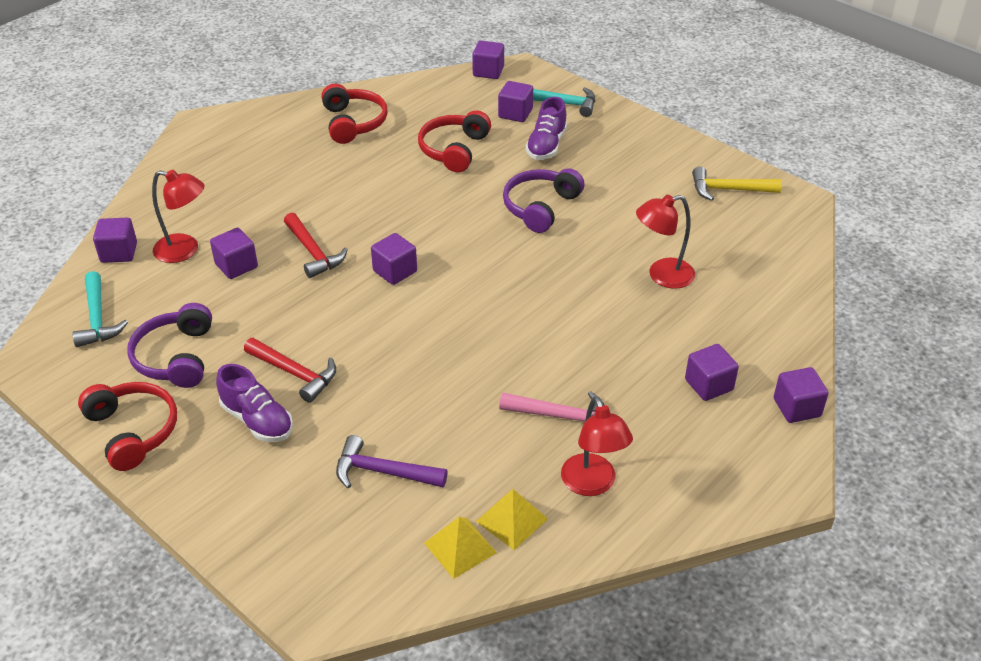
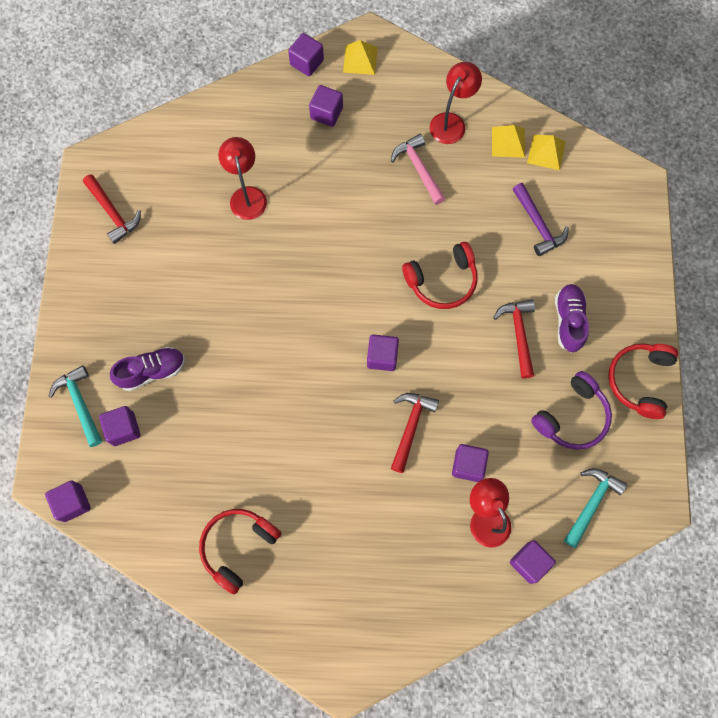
camera: 130 degrees left, 30 degrees up
red headphones [418,110,491,173] -> red headphones moved to [402,242,478,309]
purple headphones [503,168,585,233] -> none
red lamp [636,195,695,289] -> red lamp turned 135 degrees counterclockwise [218,137,267,220]
yellow hammer [692,166,782,201] -> red hammer [83,174,141,244]
none -> yellow pyramid [343,40,378,75]

